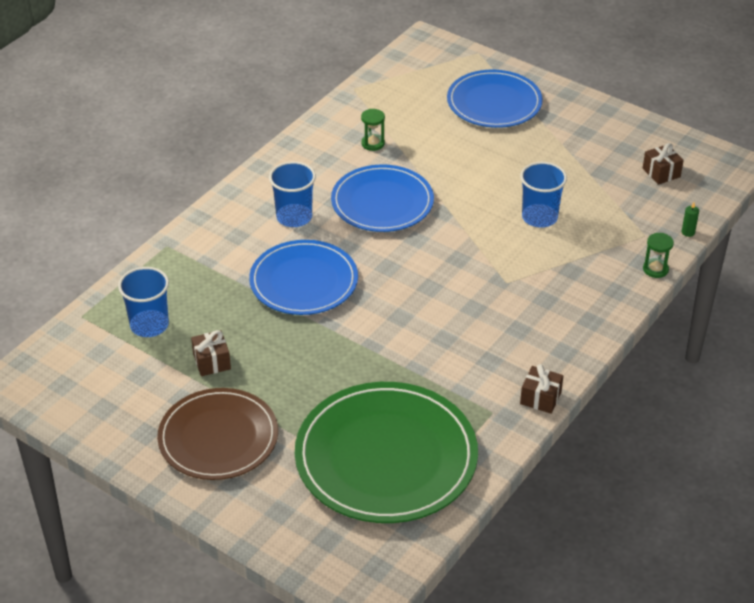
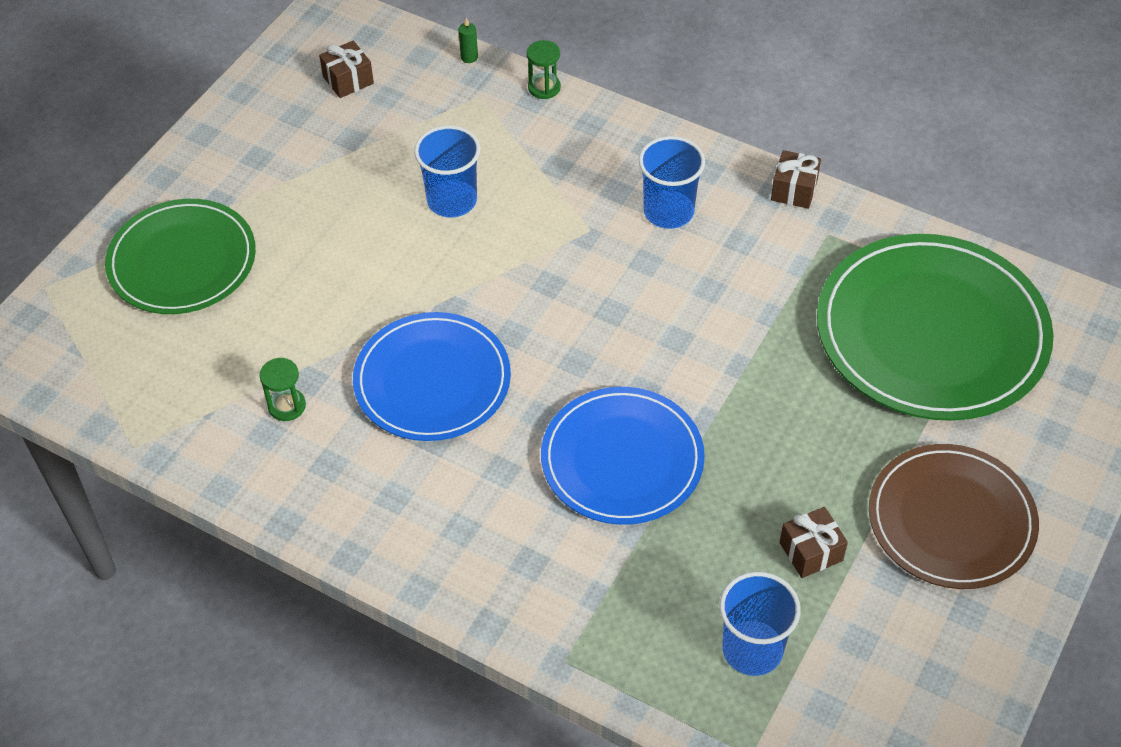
camera: 95 degrees left, 10 degrees up
blue cup [269,161,316,227] -> blue cup moved to [639,136,705,229]
blue plate [447,70,543,128] -> green plate [105,199,256,314]

